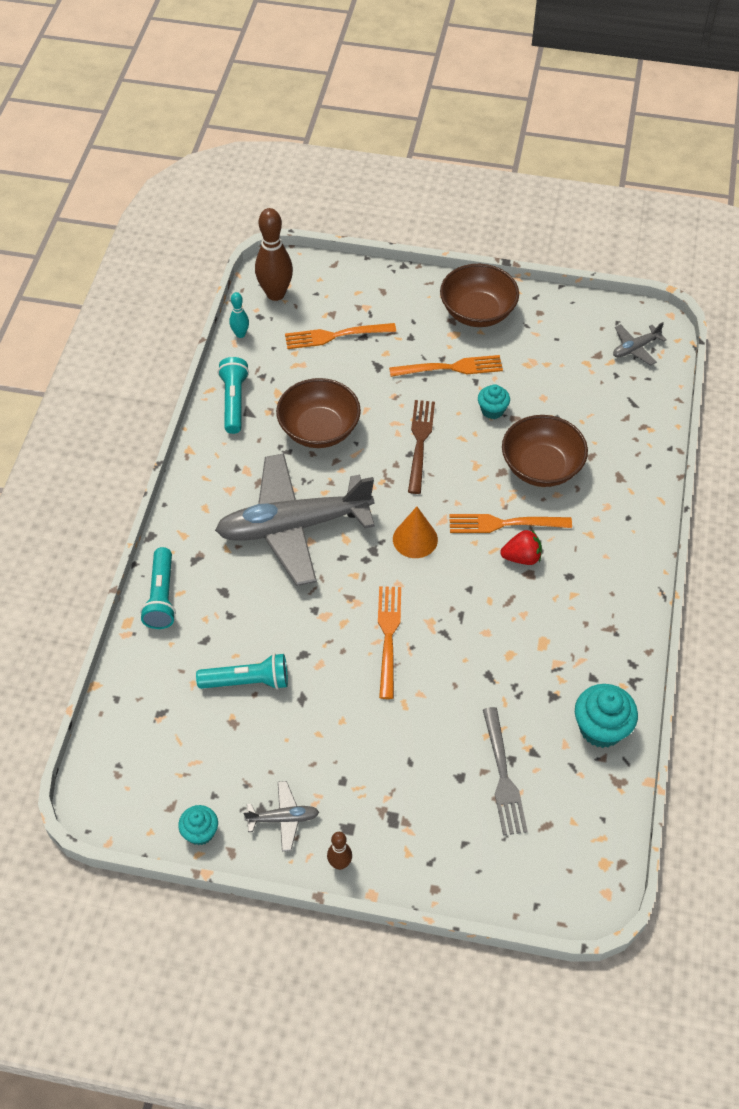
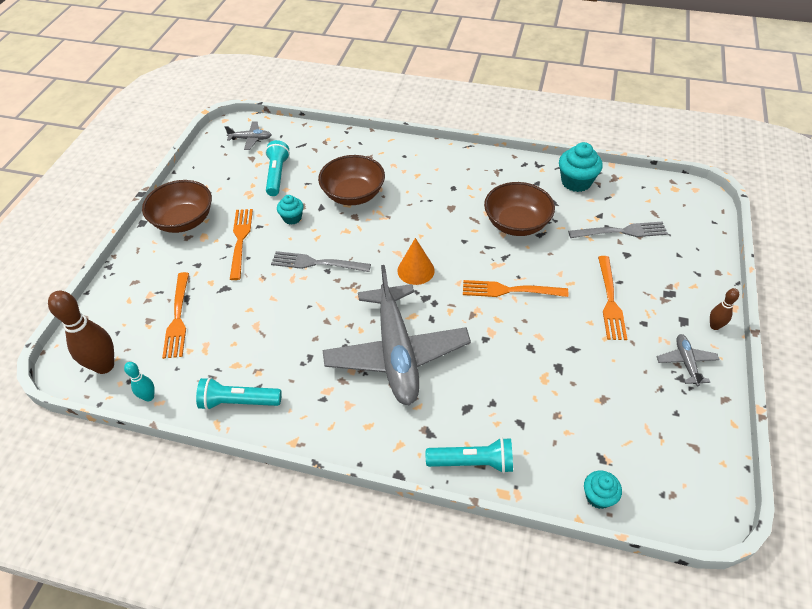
camera: 85 degrees left, 5 degrees down
turquoise cupcake [178,805,218,845] -> turquoise cupcake moved to [584,471,622,509]
turquoise flashlight [196,653,288,690] -> turquoise flashlight moved to [265,140,290,196]
brown bowl [276,378,361,448] -> brown bowl moved to [484,182,555,236]
brown fork [408,400,435,494] -> grey fork [271,251,371,272]
orange fork [449,514,572,533] -> orange fork moved to [598,256,627,340]
red strawberry [500,530,542,565] -> none
grey plane [613,322,667,365] -> grey plane turned 60 degrees counterclockwise [225,122,271,150]

